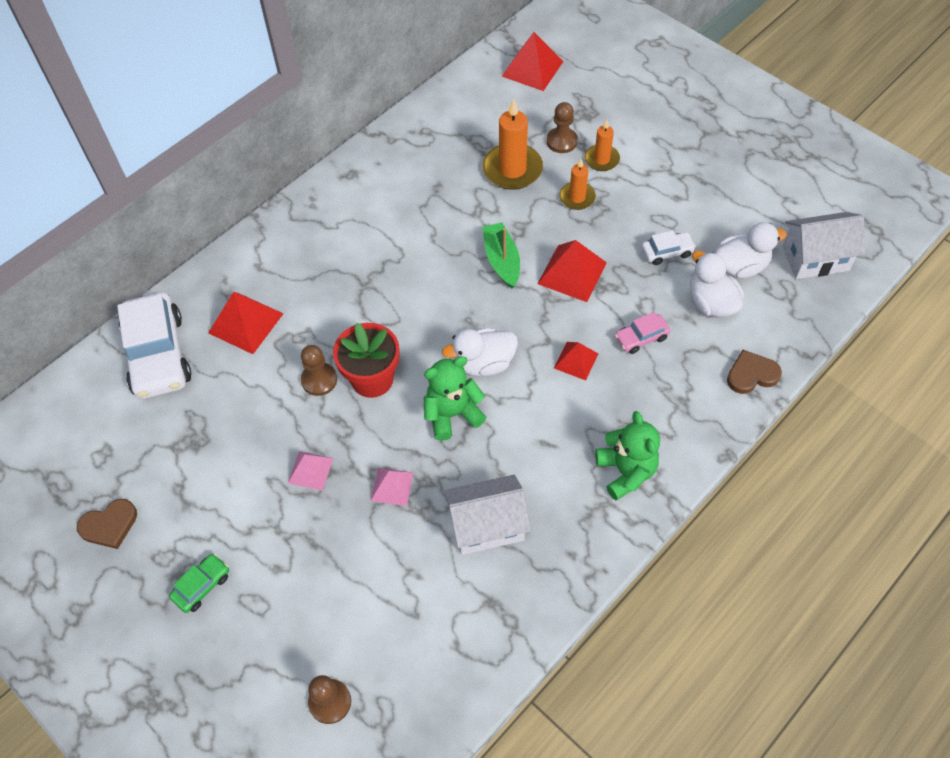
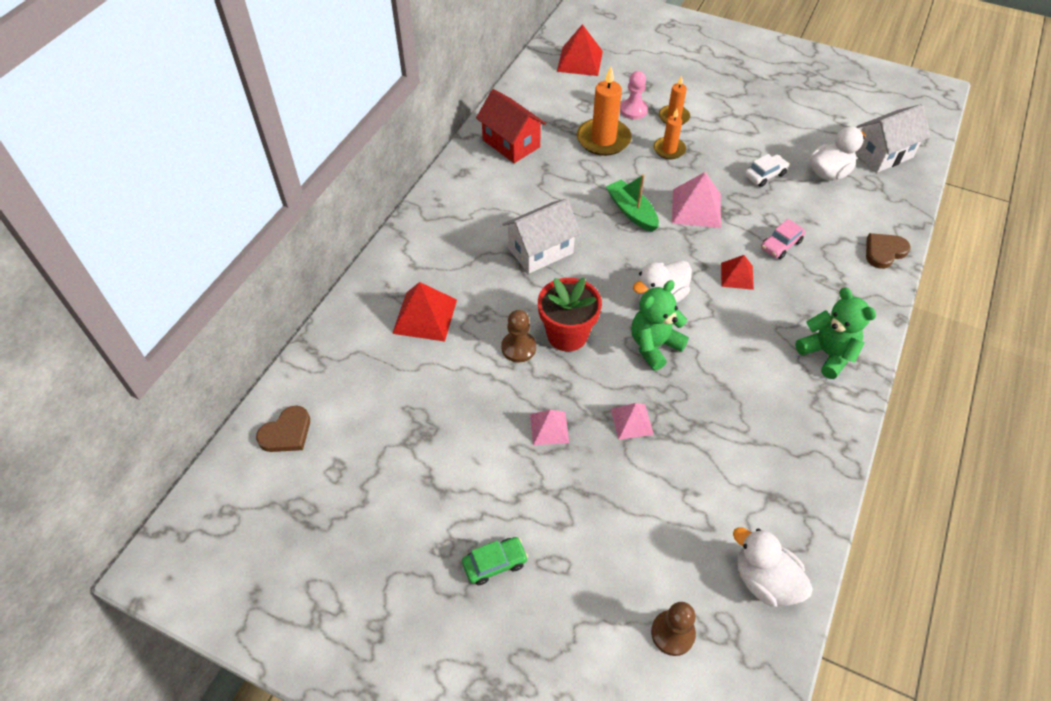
camera: 20 degrees left, 5 degrees down
brown heart [77,499,137,549] -> brown heart moved to [256,406,310,452]
white car [117,292,191,399] -> none
green car [169,554,229,613] -> green car turned 45 degrees clockwise [462,537,528,585]
white house [444,475,531,555] -> white house moved to [502,199,581,274]
red pyramid [537,240,607,302] -> pink pyramid [672,172,721,228]
brown pawn [546,102,578,153] -> pink pawn [620,71,648,119]
white duck [690,251,744,318] -> white duck moved to [733,527,813,607]
none -> red house [476,89,546,163]

